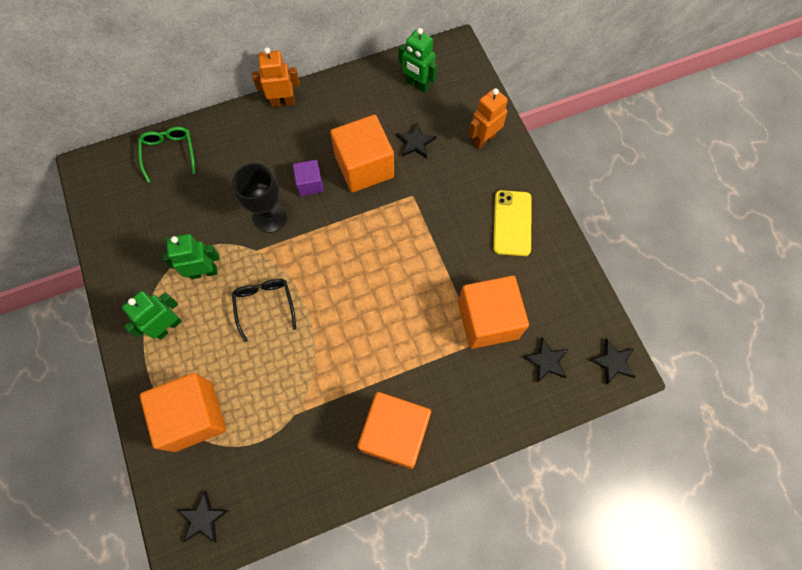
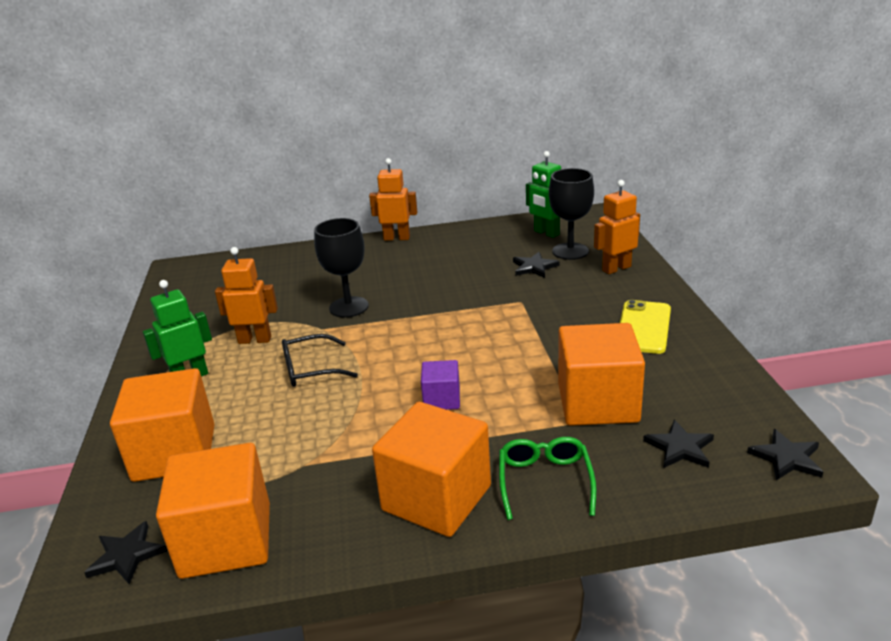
camera: 15 degrees right, 40 degrees down
green glasses [138,127,196,183] -> green glasses moved to [499,437,596,520]
green robot [162,234,219,279] -> orange robot [215,247,278,344]
black glasses [232,279,296,342] -> black glasses turned 105 degrees counterclockwise [282,334,358,387]
purple cube [293,160,324,196] -> purple cube moved to [421,360,460,410]
orange cube [330,115,394,193] -> orange cube moved to [156,443,270,579]
none -> black goblet [549,168,594,260]

